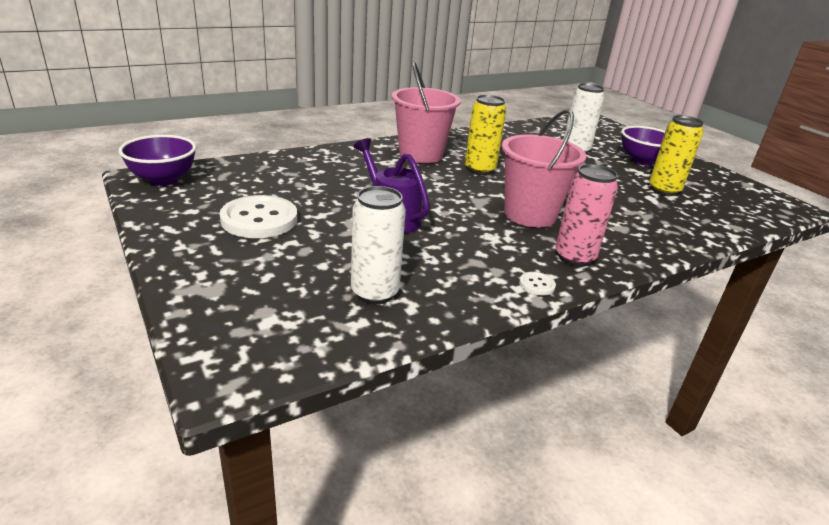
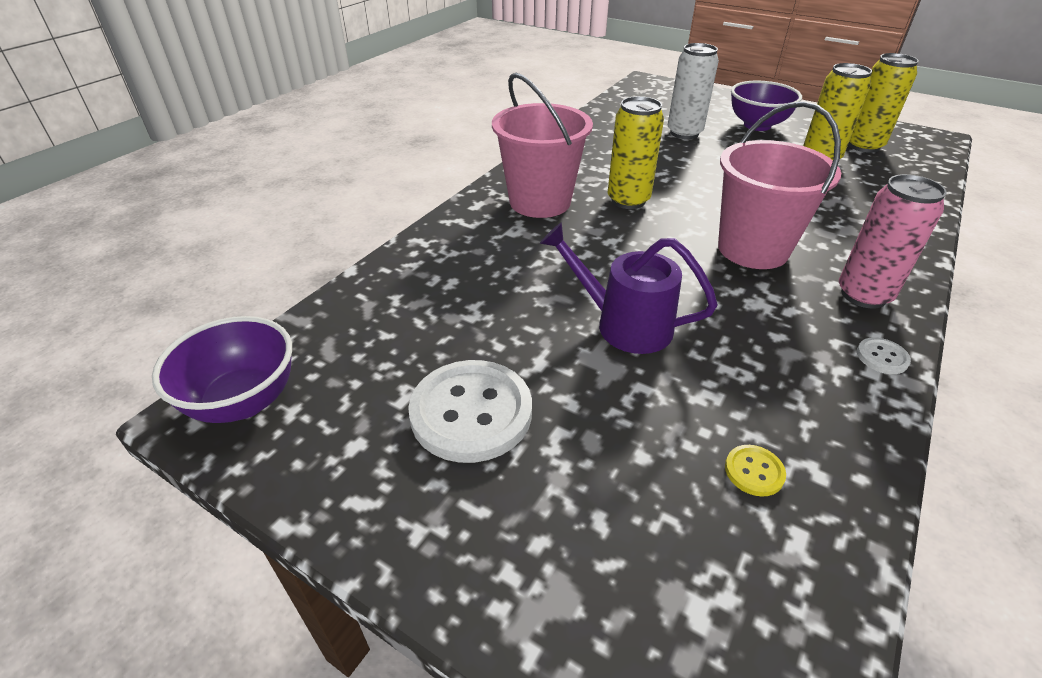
camera: 25 degrees left, 10 degrees up
white can [351,186,406,304] -> yellow button [725,445,786,496]
none -> yellow can [848,53,919,153]

